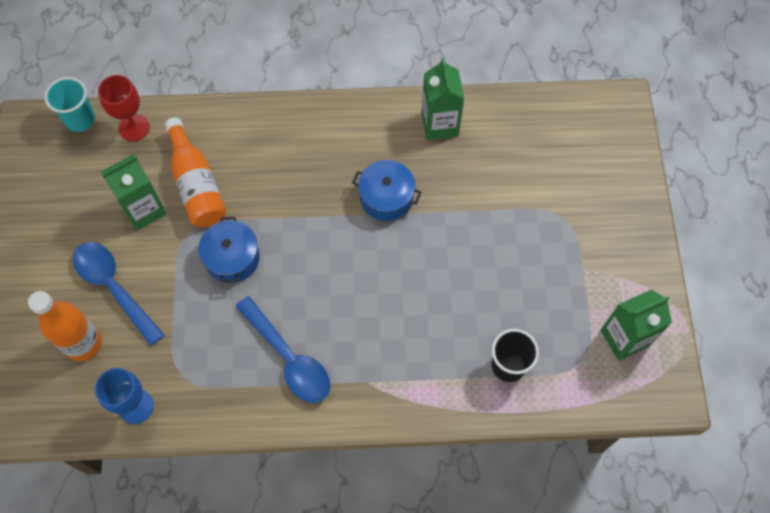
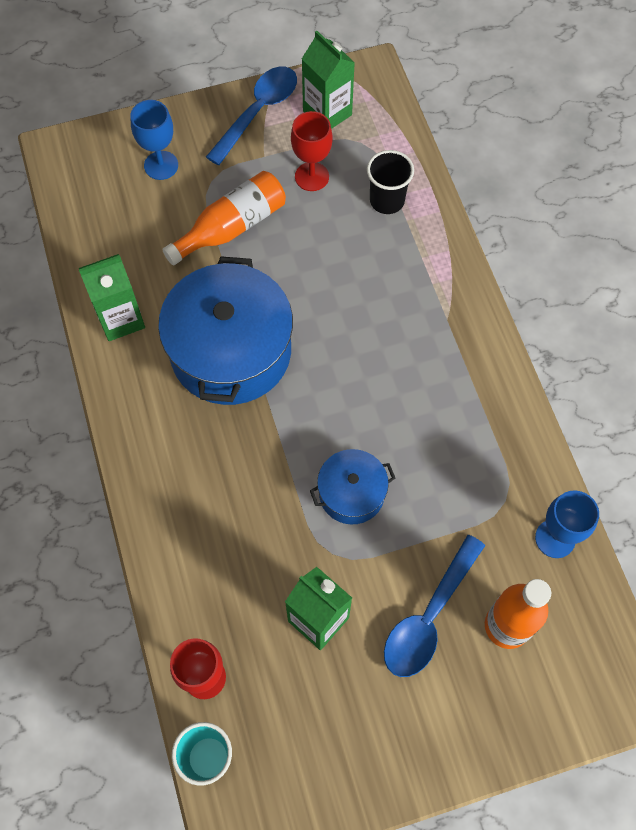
camera: 105 degrees left, 0 degrees up
orange bottle [165,117,226,227] -> orange bottle moved to [162,171,286,266]
blue spoon [235,296,330,403] -> blue spoon moved to [206,67,297,165]
blue pot [352,160,422,221] -> blue pot [158,256,293,405], size x1.95
none -> blue goblet [130,100,178,180]
none -> red goblet [291,111,333,191]

